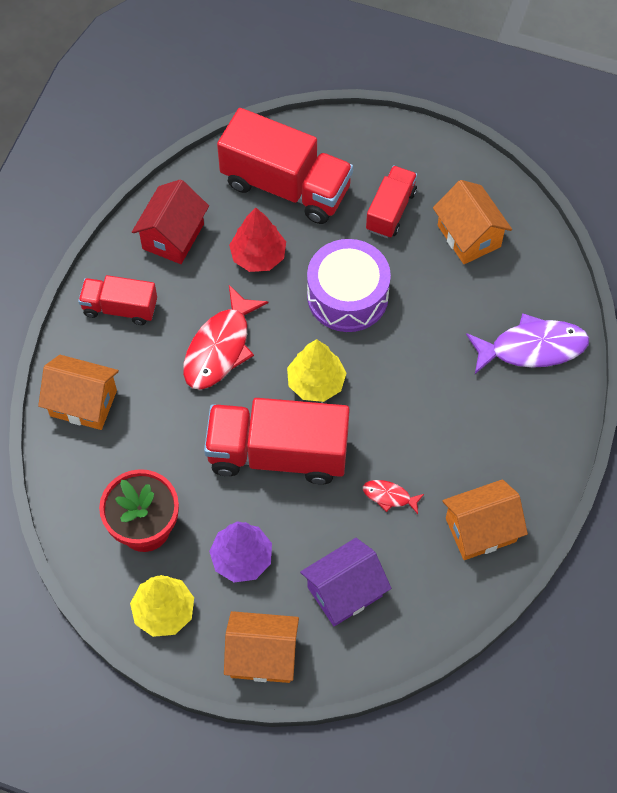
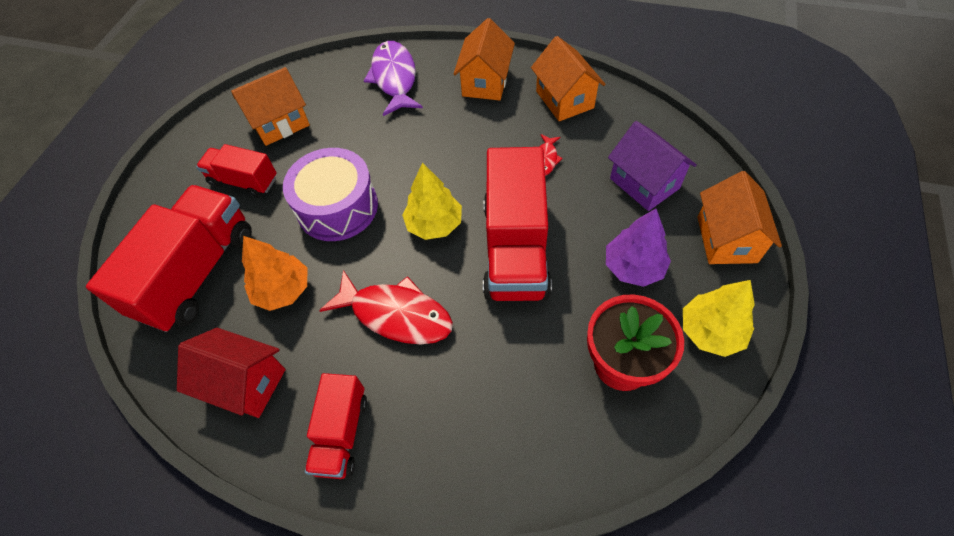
camera: 90 degrees left, 5 degrees down
orange house [38,355,119,430] -> orange house moved to [454,18,515,101]
red tree [229,207,286,272] -> orange tree [242,236,307,311]

